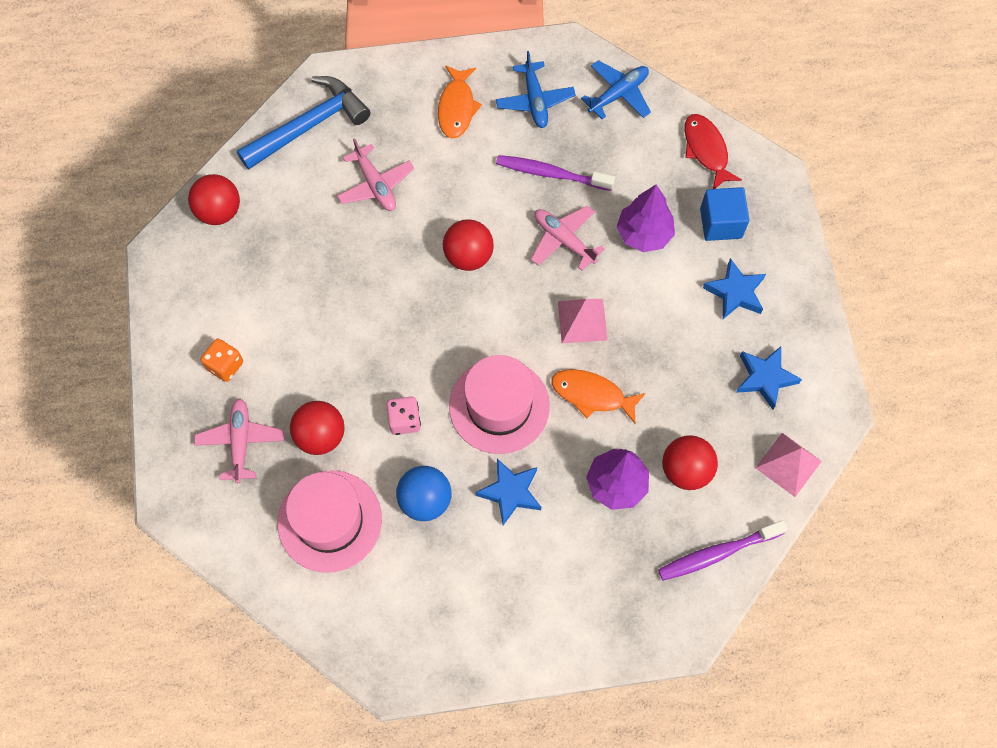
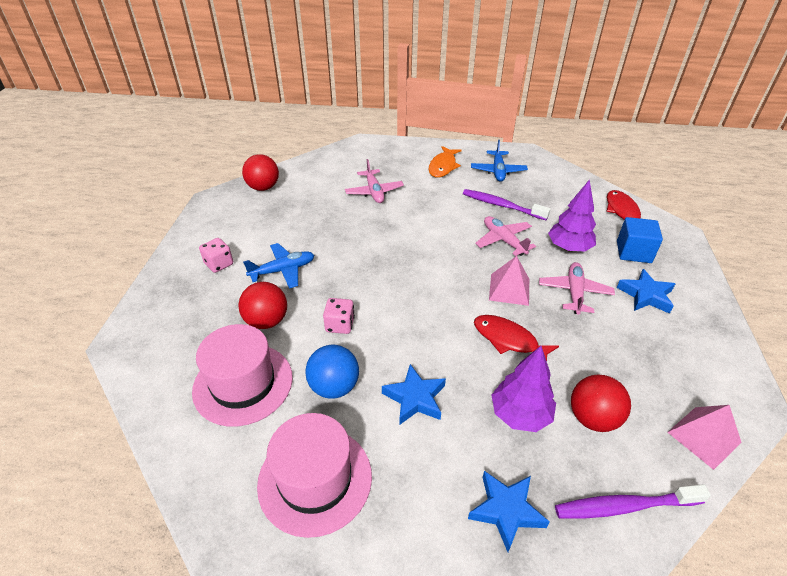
camera: 15 degrees right, 25 degrees down
pink plane [194,398,284,483] -> pink plane moved to [539,262,615,314]
orange dice [201,339,243,382] -> pink dice [199,238,233,273]
blue hammer [237,76,370,170] -> none
red ball [443,219,494,271] -> none
pink hat [449,355,550,454] -> pink hat moved to [257,413,372,538]
orange fish [551,369,646,424] -> red fish [474,315,559,361]
blue plane [581,60,651,119] -> blue plane moved to [243,243,314,289]
blue star [736,346,802,410] -> blue star moved to [468,471,550,552]

